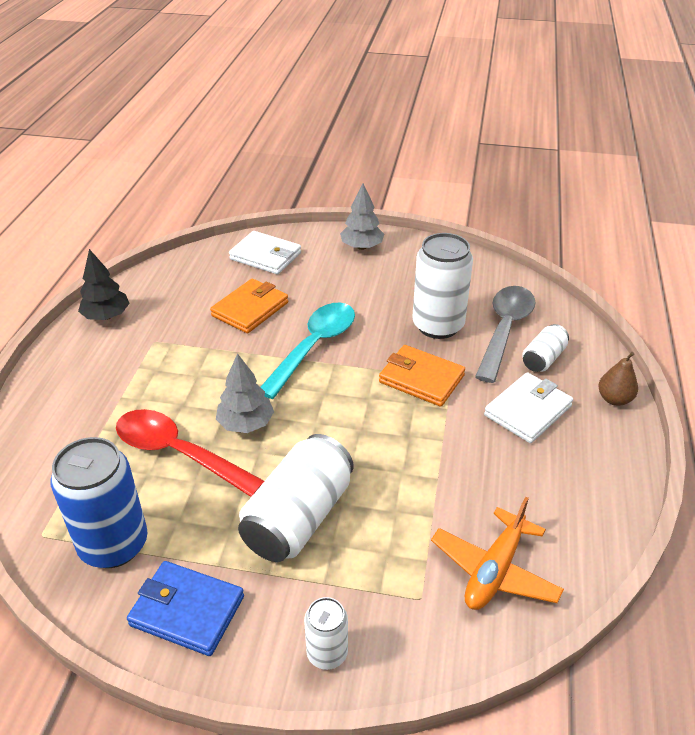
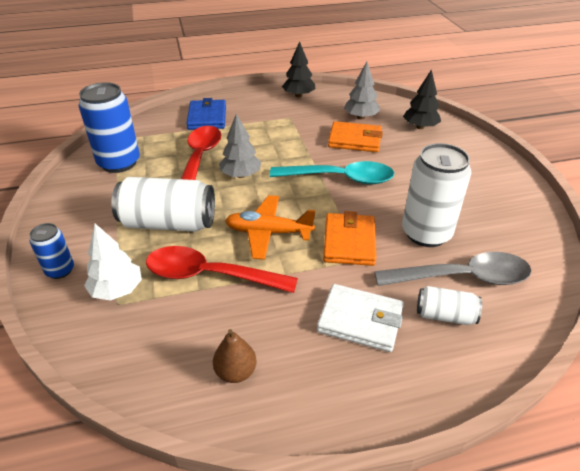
camera: 65 degrees right, 0 degrees up
blue wallet [127,561,244,656] -> blue wallet moved to [186,98,226,130]
white wallet [229,231,301,274] -> black tree [403,69,441,129]
white can [304,597,348,670] -> blue can [30,223,74,279]
grey tree [340,183,384,250] -> grey tree moved to [344,61,380,119]
orange plane [431,497,564,610] -> orange plane moved to [225,195,316,260]
brown pear [598,352,638,406] -> brown pear moved to [213,329,257,383]
none -> white tree [84,224,142,300]
none -> red spoon [146,246,298,293]

